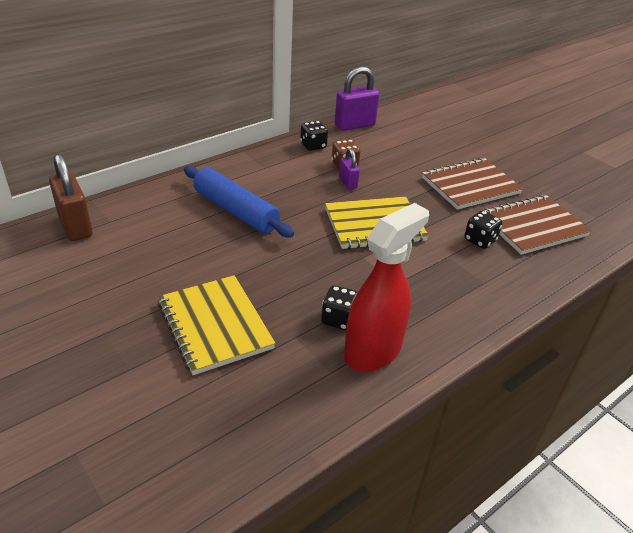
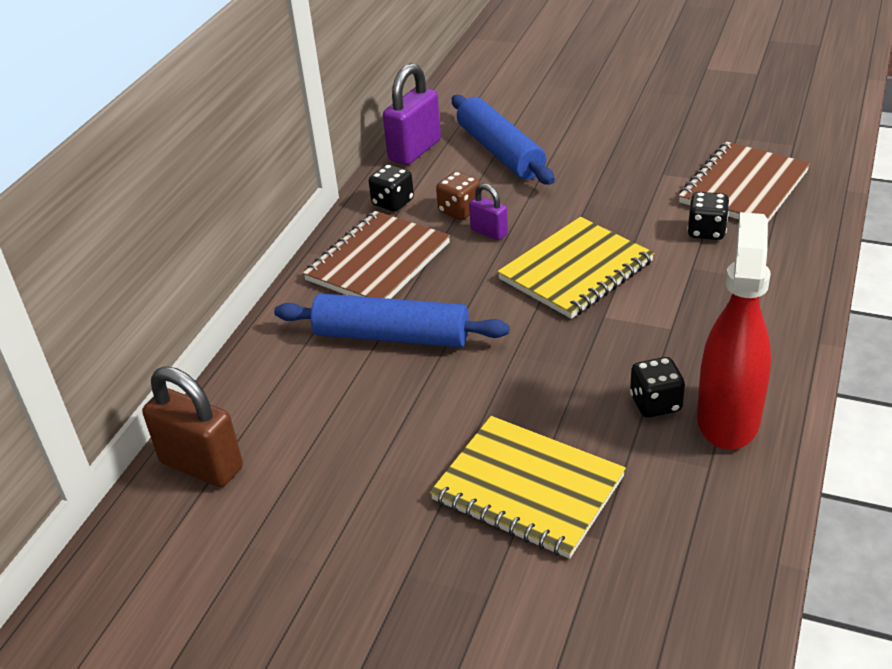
camera: 25 degrees left, 0 degrees up
brown notebook [422,158,523,210] -> brown notebook moved to [303,211,450,299]
none -> blue rolling pin [451,95,555,185]

